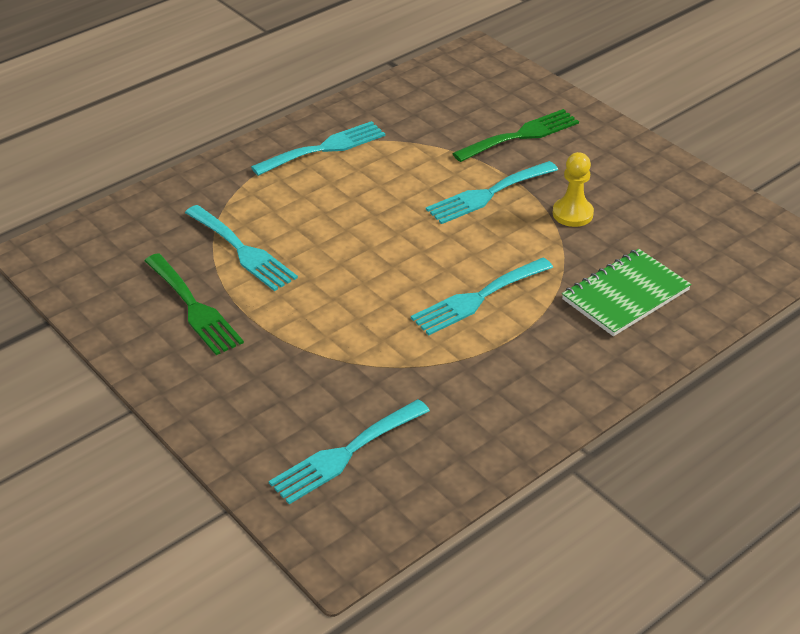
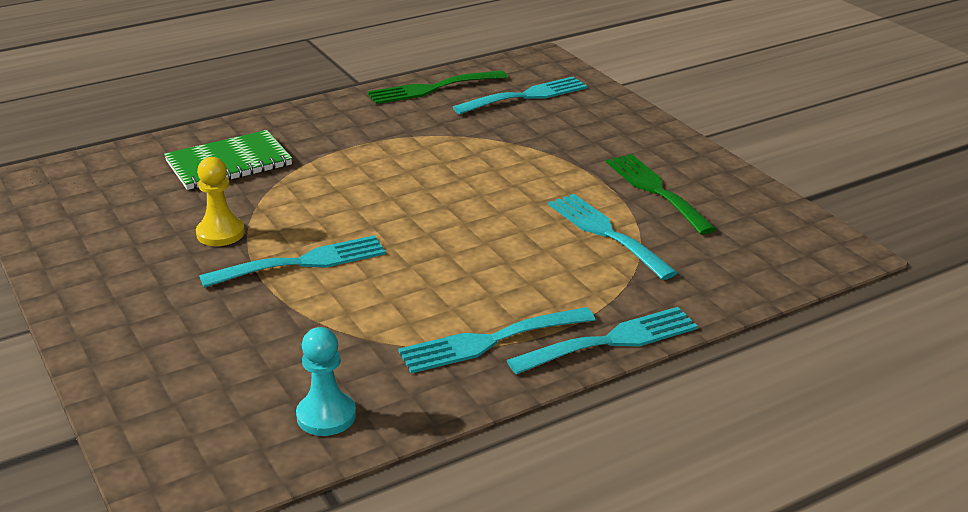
camera: 170 degrees left, 10 degrees down
turquoise fork [411,258,553,335] -> turquoise fork moved to [507,307,698,375]
green fork [452,109,579,162] -> green fork moved to [368,70,507,104]
none -> turquoise pawn [296,327,356,436]

